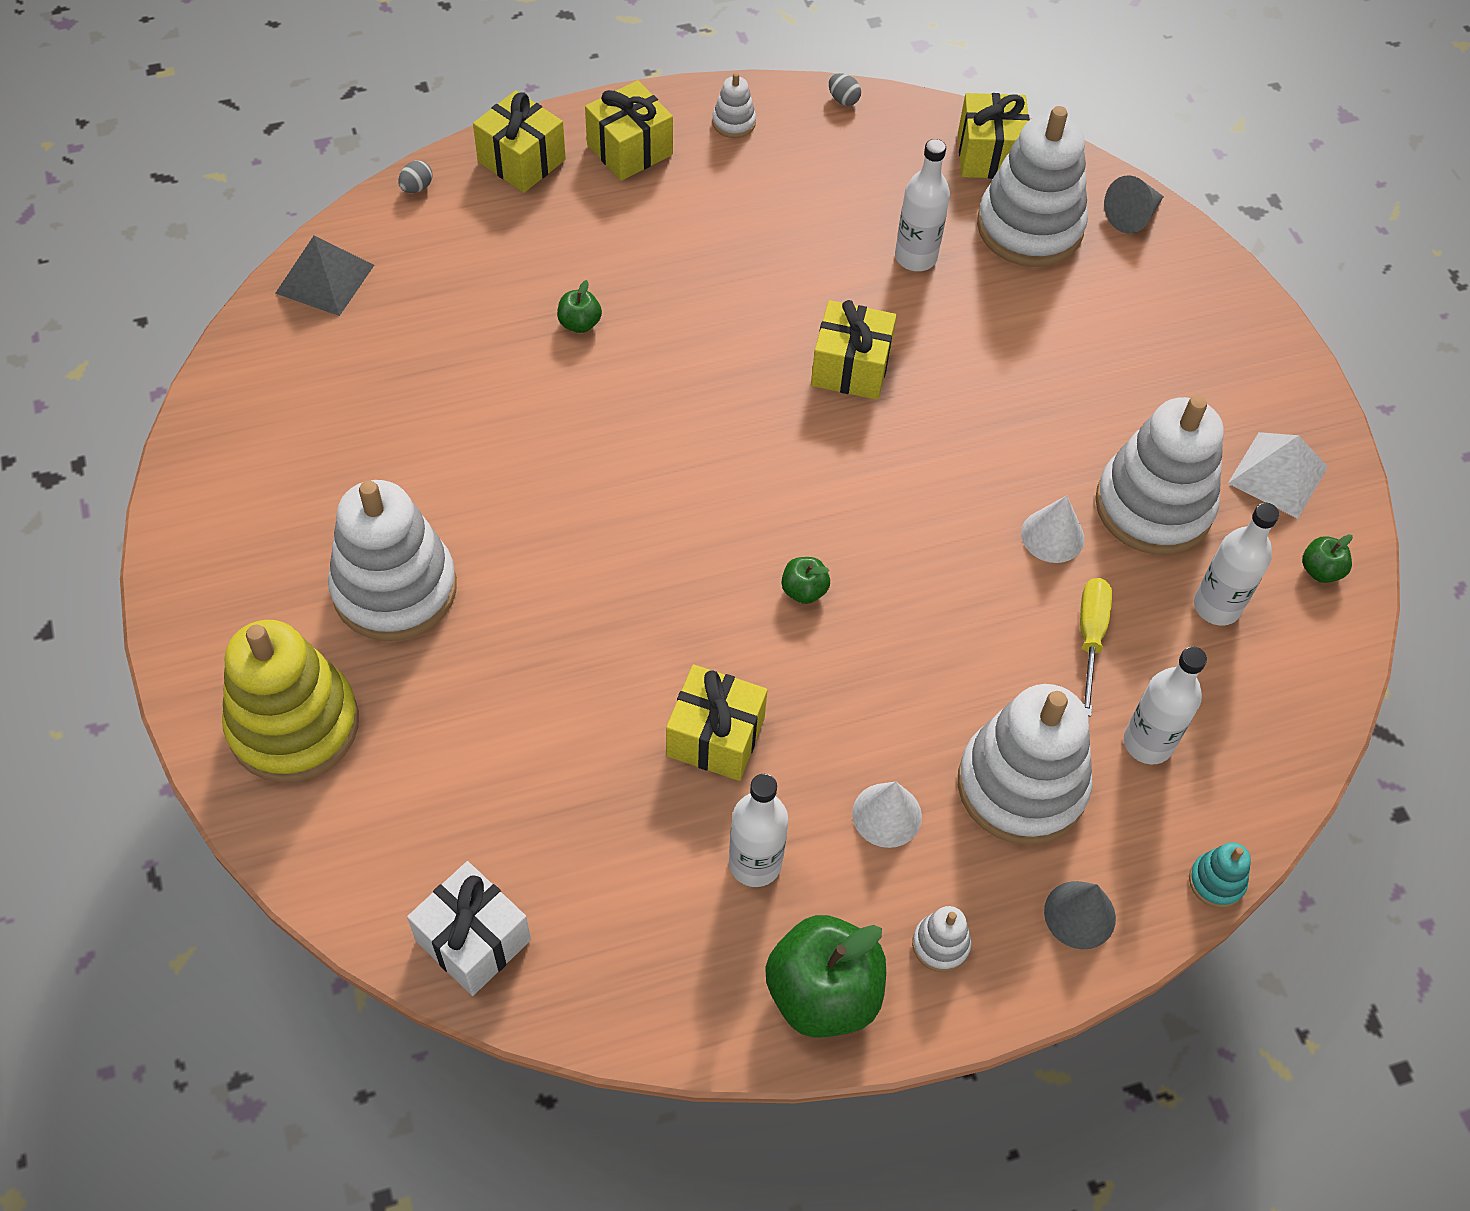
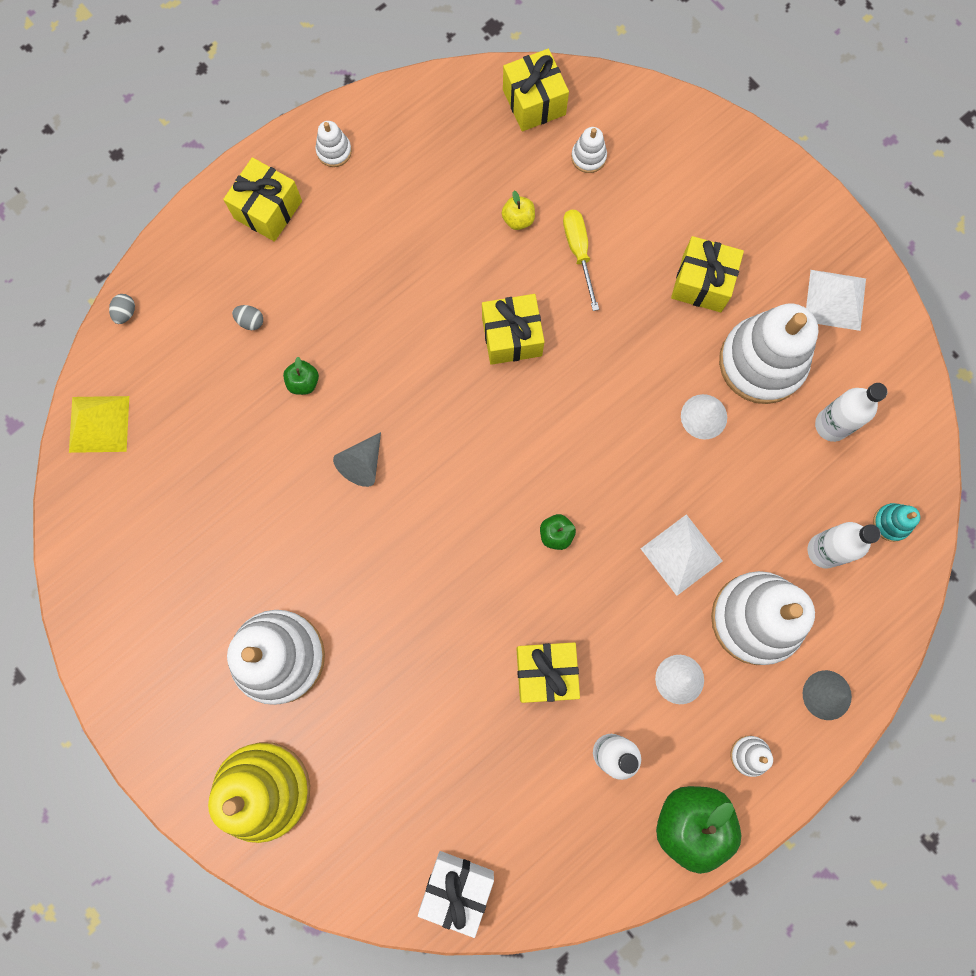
camera: 20 degrees left, 20 degrees up
grey pyramid [275,235,374,316] -> yellow pyramid [69,396,129,453]
yellow gift [473,90,566,193] -> yellow gift moved to [671,236,744,312]
grey egg [829,73,861,106] -> grey egg moved to [232,305,263,330]
white bottle [895,139,950,271] -> yellow apple [502,191,535,230]
white stacking toy [977,106,1088,267] -> white stacking toy [571,127,607,173], size x0.42
yellow screwdriver [1080,578,1112,717] -> yellow screwdriver moved to [563,210,599,311]
grey cone [1104,175,1164,234] -> grey cone moved to [333,432,381,487]
turquoise stacking toy [1189,842,1251,908] -> turquoise stacking toy moved to [873,503,920,542]
green apple [1302,534,1353,583] -> none
none -> white pyramid [641,514,722,596]

